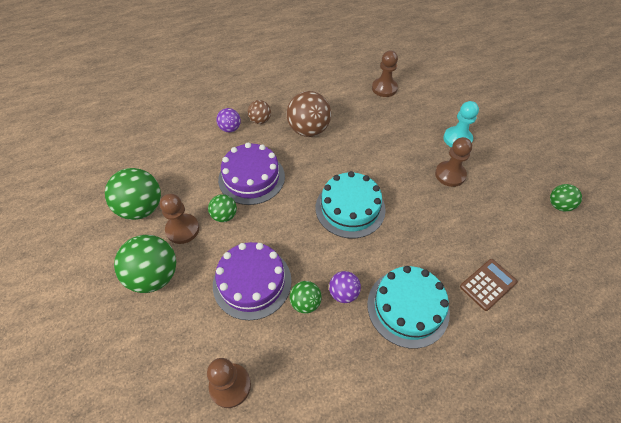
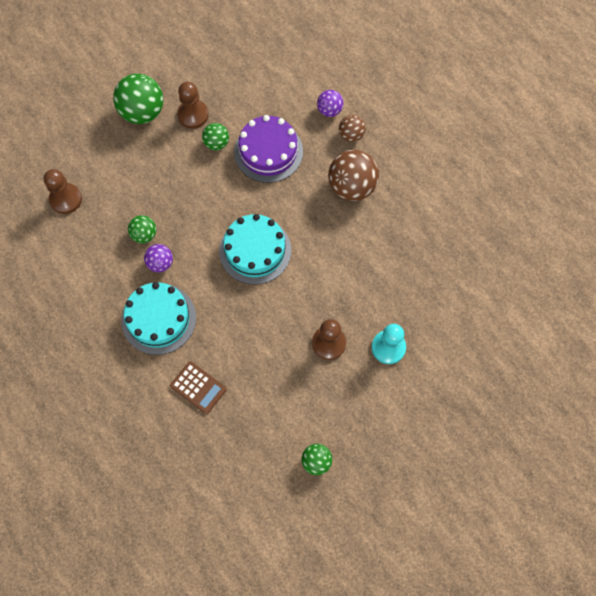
camera: 75 degrees right, 15 degrees up
green ball [105,168,161,220] -> none
purple cake [213,242,292,320] -> none
brown pawn [372,51,398,97] -> none

